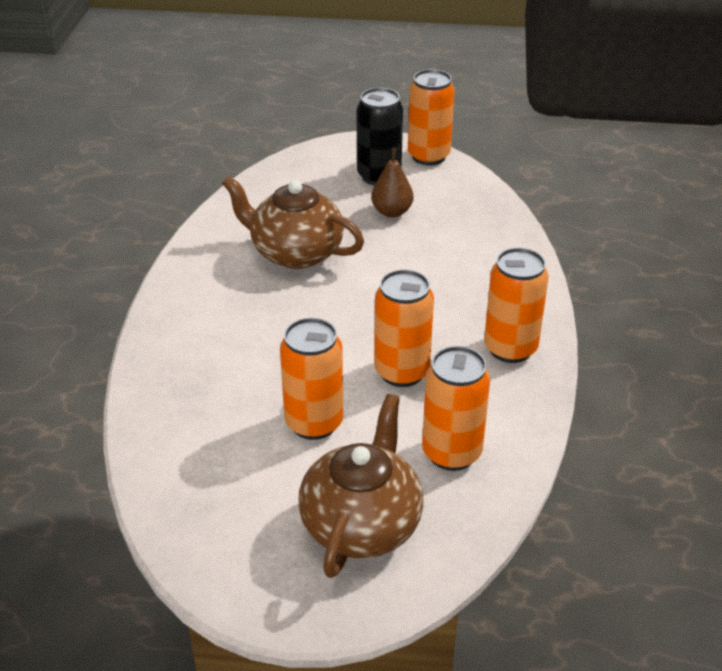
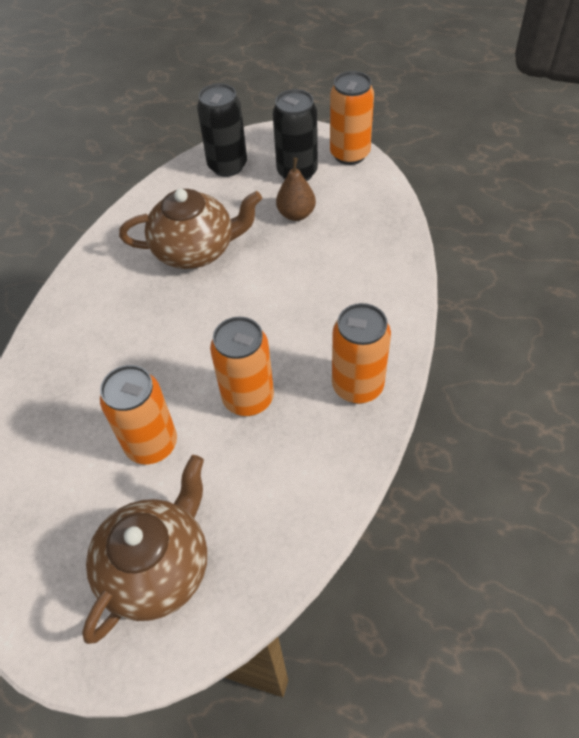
camera: 15 degrees right, 15 degrees up
brown teapot [222,176,364,269] -> brown teapot turned 135 degrees clockwise [119,189,262,269]
orange can [422,346,490,471] -> none
none -> black can [197,83,247,177]

